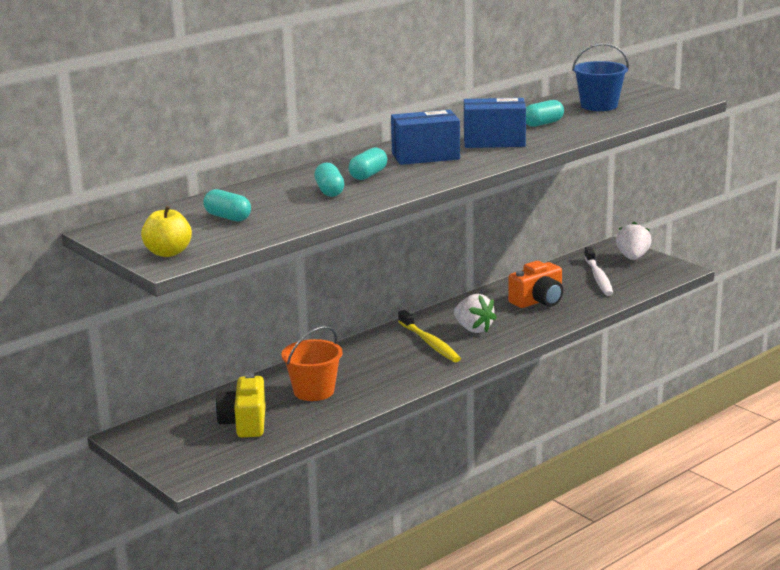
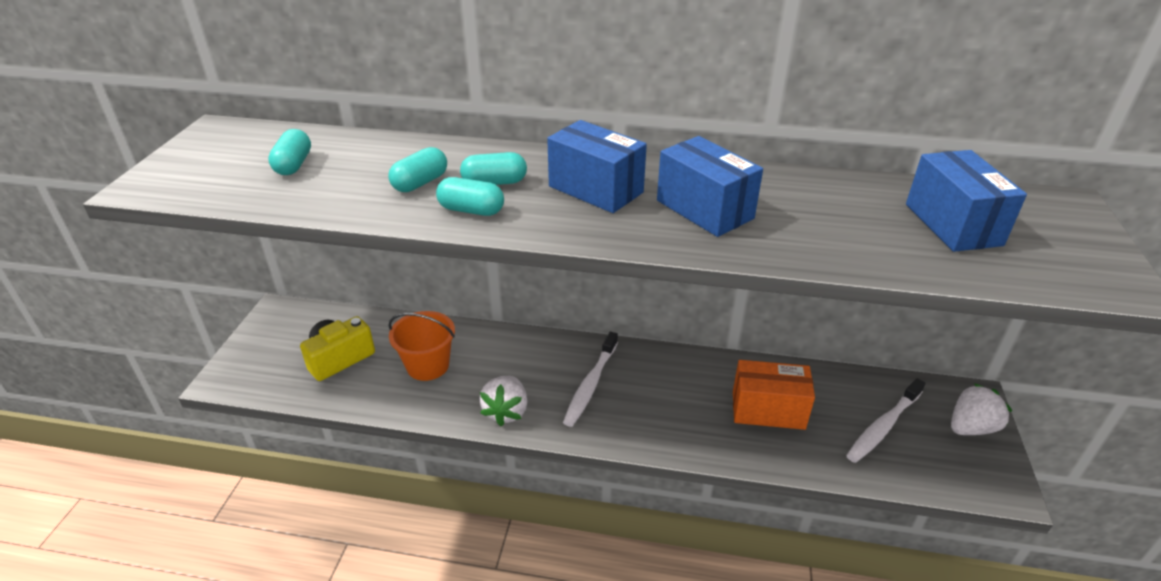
camera: 50 degrees right, 15 degrees up
yellow apple [141,206,192,257] -> none
yellow toothbrush [398,310,461,362] -> white toothbrush [563,332,618,427]
white strawberry [454,294,497,333] -> white strawberry moved to [479,376,527,426]
orange camera [508,261,563,308] -> orange box [733,360,815,430]
turquoise capsule [526,100,564,127] -> turquoise capsule moved to [436,177,504,216]
blue bucket [572,43,629,111] -> blue box [906,150,1027,252]

